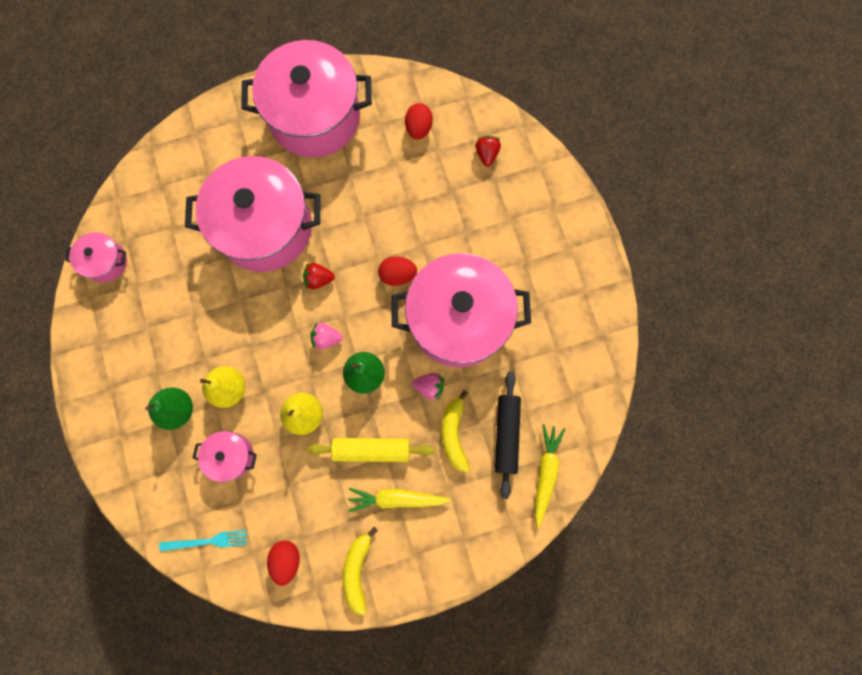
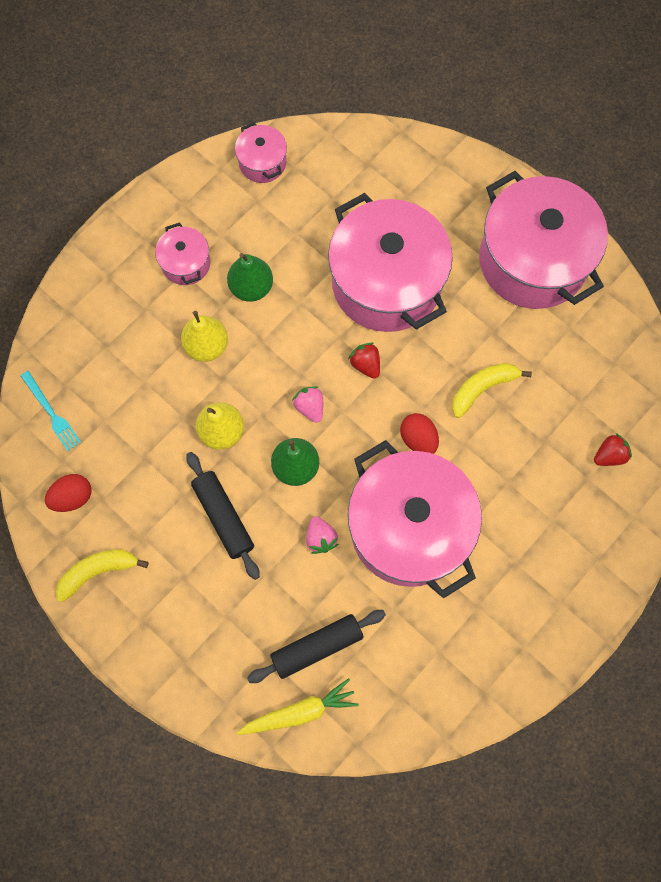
camera: 60 degrees right, 5 degrees down
green pear [145,387,193,430] -> green pear moved to [227,253,273,302]
pink pot [193,431,257,482] -> pink pot moved to [155,222,210,285]
yellow rolling pin [307,438,434,462] -> black rolling pin [186,452,260,580]
yellow carrot [348,488,451,512] -> none
red egg [405,103,433,140] -> none
yellow banana [442,390,469,472] -> yellow banana moved to [452,363,532,418]

